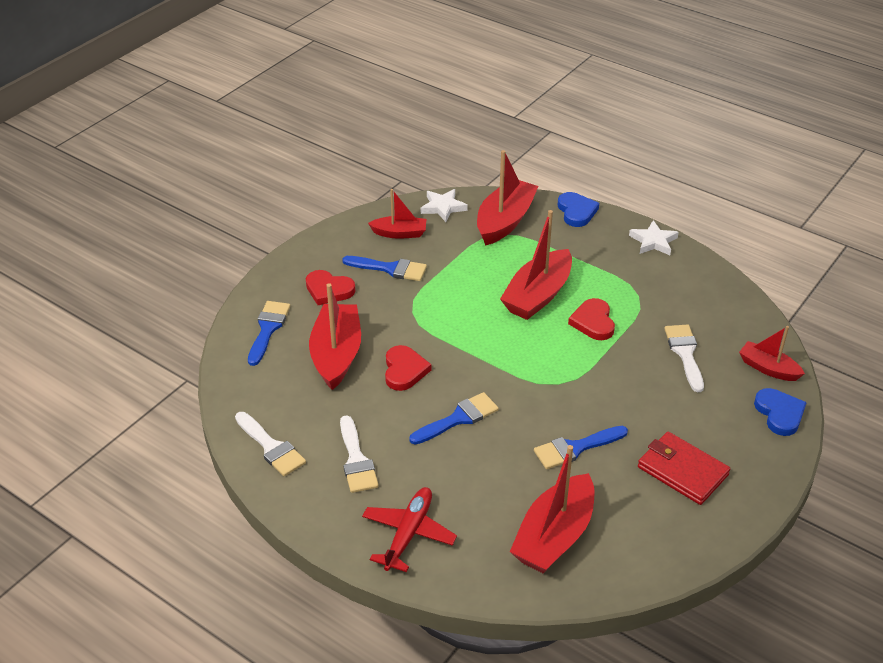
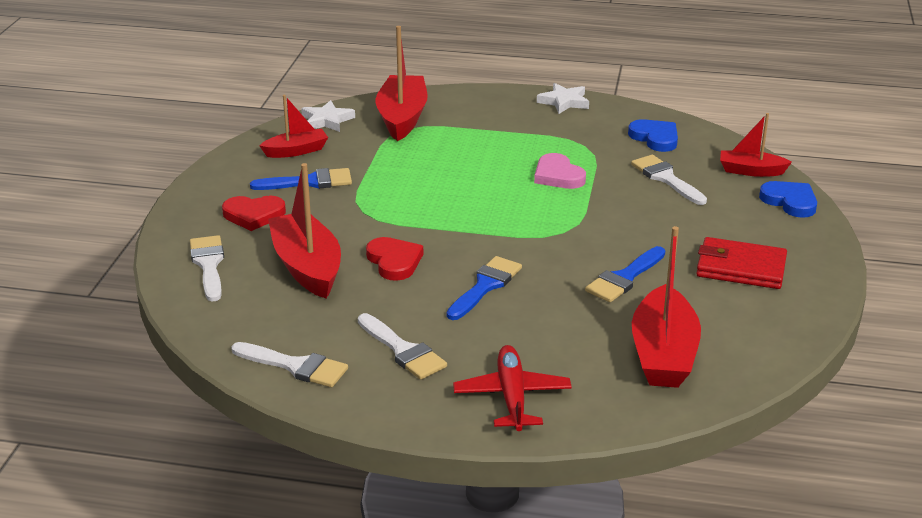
camera: 25 degrees left, 10 degrees down
blue brush [248,301,290,366] -> white brush [190,235,224,302]
red boat [500,210,572,320] -> none
blue heart [558,192,599,227] -> blue heart moved to [628,119,678,152]
red heart [568,298,615,340] -> pink heart [534,153,586,189]

